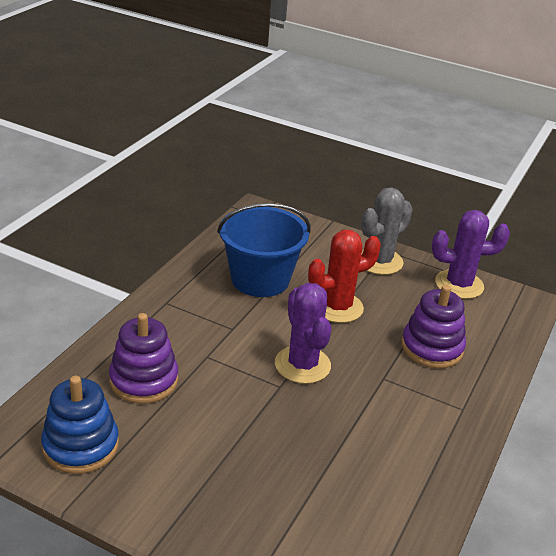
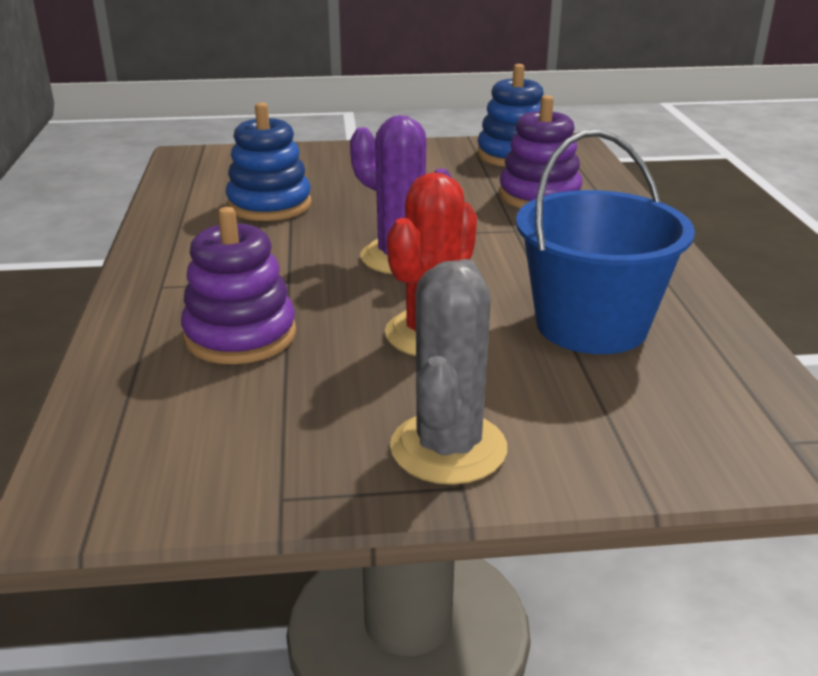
camera: 150 degrees right, 5 degrees down
purple cactus [432,210,510,299] -> none
none -> blue stacking toy [226,102,312,221]

